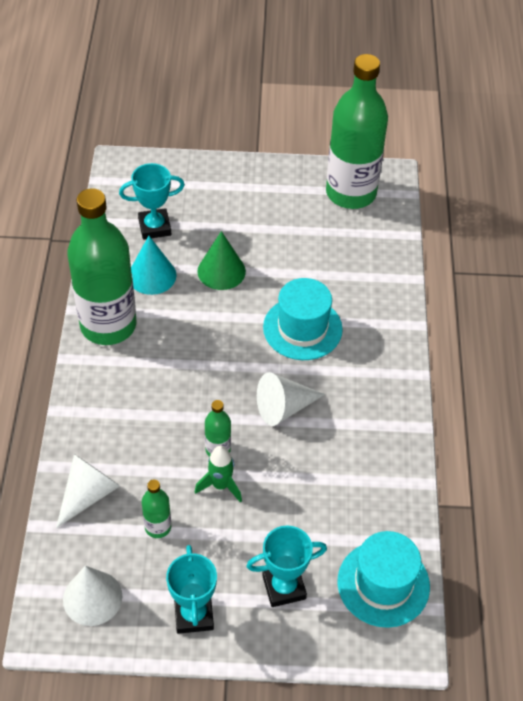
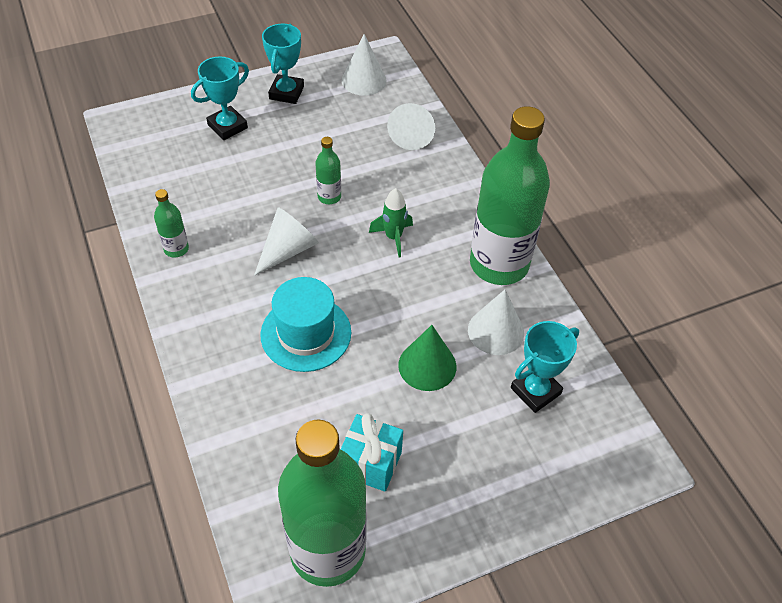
camera: 155 degrees right, 0 degrees up
turquoise cone [131,236,177,295] -> white cone [468,289,524,355]
green bottle [142,480,171,538] -> green bottle moved to [154,189,189,258]
turquoise trophy [166,545,217,634] -> turquoise trophy turned 45 degrees clockwise [262,23,304,104]
green rocket [195,446,242,503] -> green rocket moved to [369,188,413,258]
turquoise hat [338,531,430,628] -> none
none -> turquoise gift [341,413,403,492]

